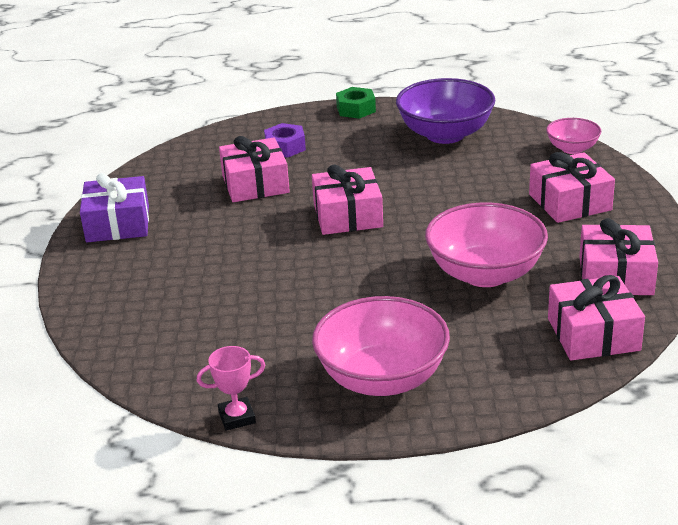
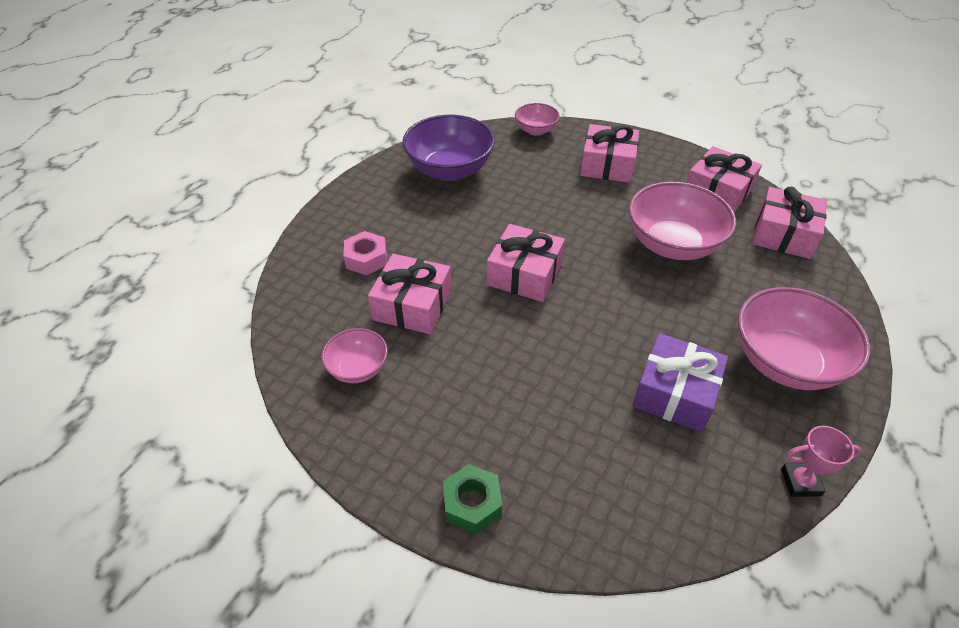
camera: 60 degrees left, 15 degrees up
purple gift [80,173,149,242] -> purple gift moved to [632,333,728,432]
pink trophy [197,346,265,431] -> pink trophy turned 75 degrees clockwise [781,426,862,497]
purple nut [264,123,306,158] -> pink nut [343,231,387,275]
green nut [336,87,376,119] -> green nut moved to [443,464,502,534]
none -> pink bowl [321,328,388,383]

